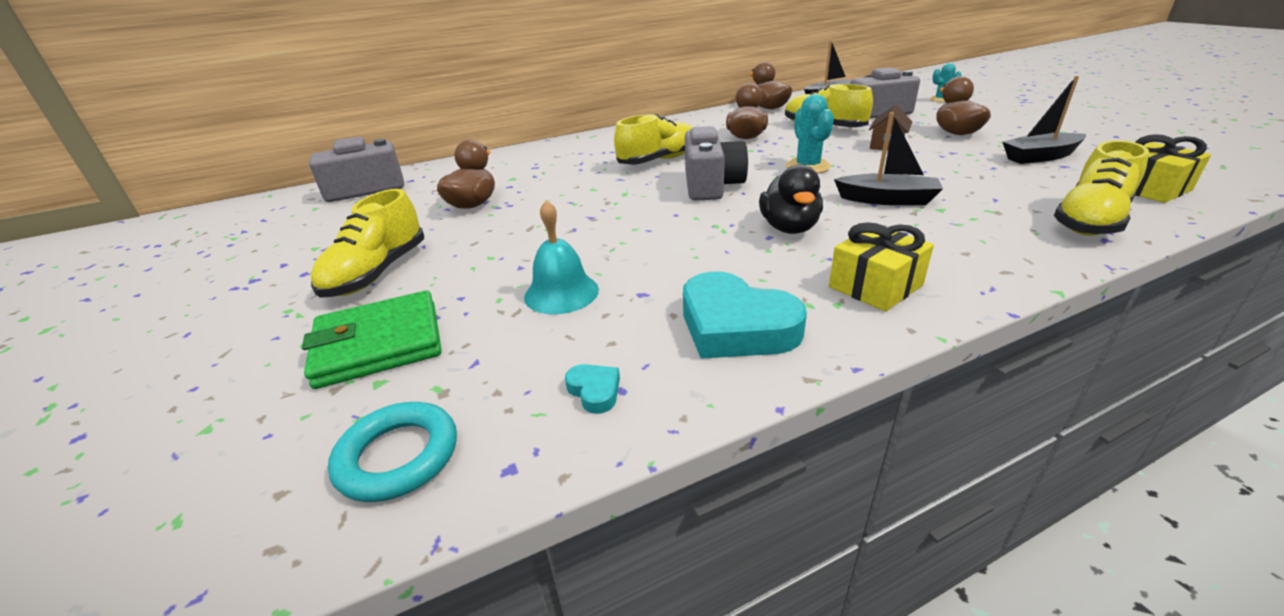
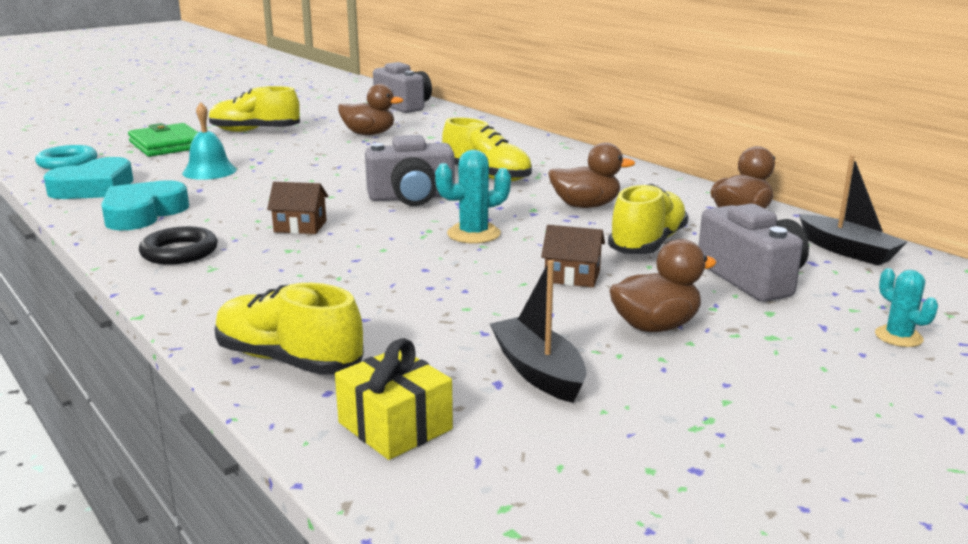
camera: 75 degrees right, 10 degrees down
turquoise heart [565,364,620,414] -> turquoise heart [44,157,133,199], size x2.31
black duck [759,164,823,234] -> brown house [267,182,328,234]
yellow gift [829,222,934,312] -> black ring [139,226,218,265]
black boat [834,112,943,205] -> none

